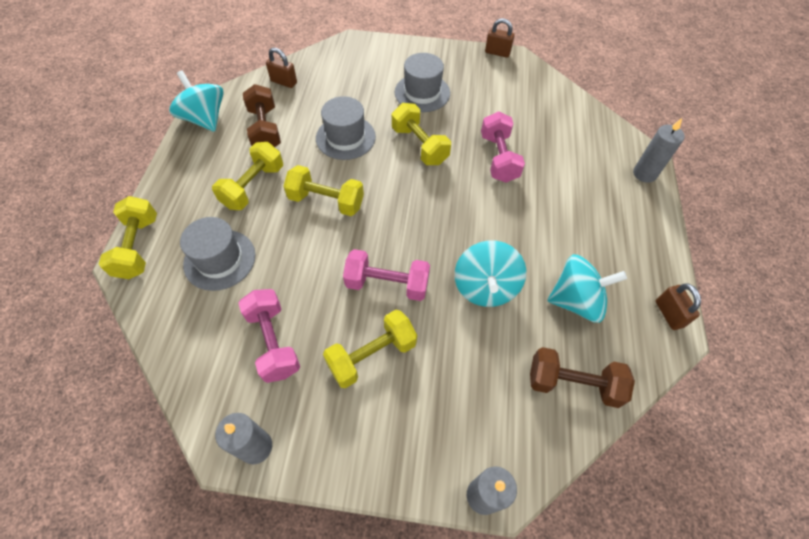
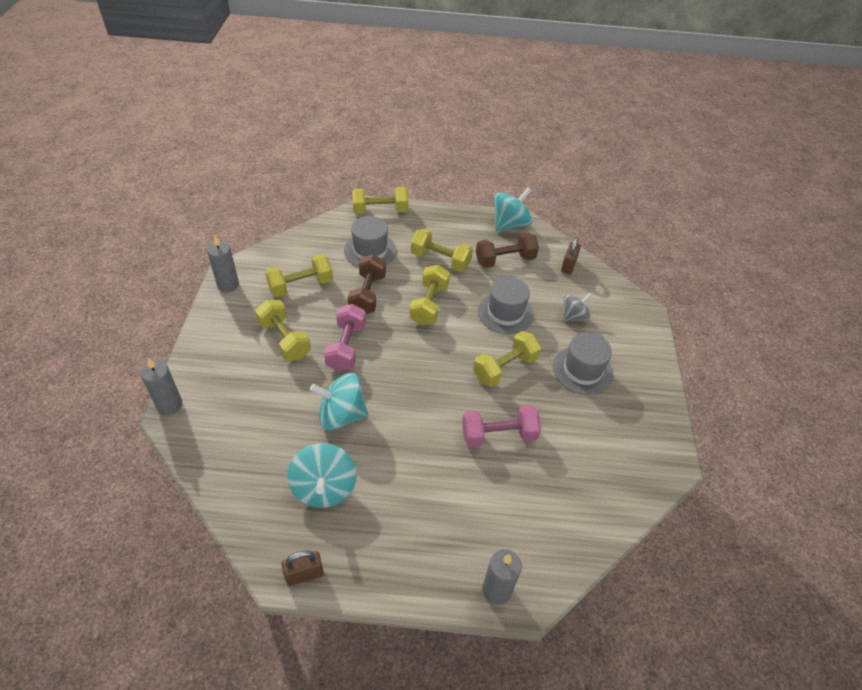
camera: 85 degrees right, 10 degrees down
pink dumbbell [238,289,300,383] -> yellow dumbbell [265,254,333,297]
brown padlock [485,18,515,58] -> none
brown dumbbell [530,347,635,408] -> brown dumbbell moved to [348,254,386,314]
none -> grey spinning top [563,293,592,322]

